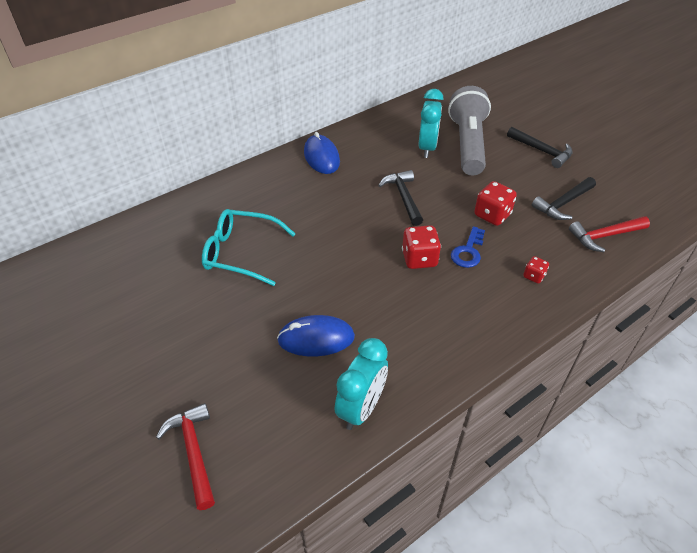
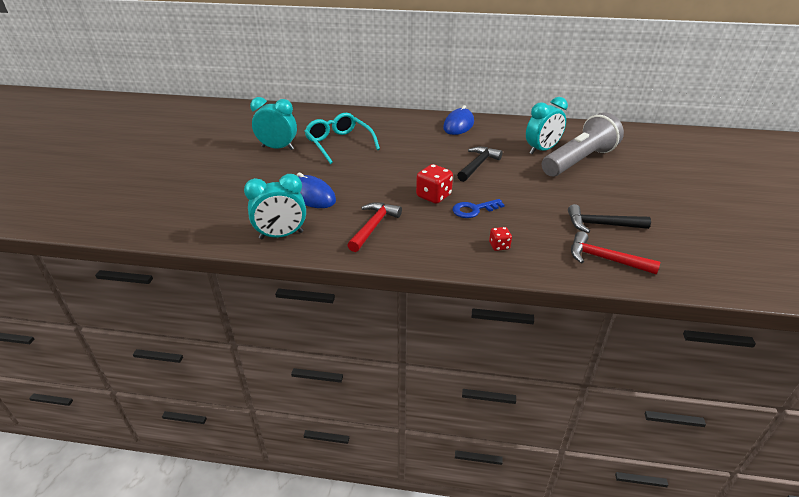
camera: 45 degrees right, 10 degrees down
red hammer [156,403,215,510] -> red hammer moved to [347,202,402,252]
red dice [474,181,517,226] -> none
black hammer [507,127,573,168] -> none
none -> turquoise clock [250,97,297,150]

